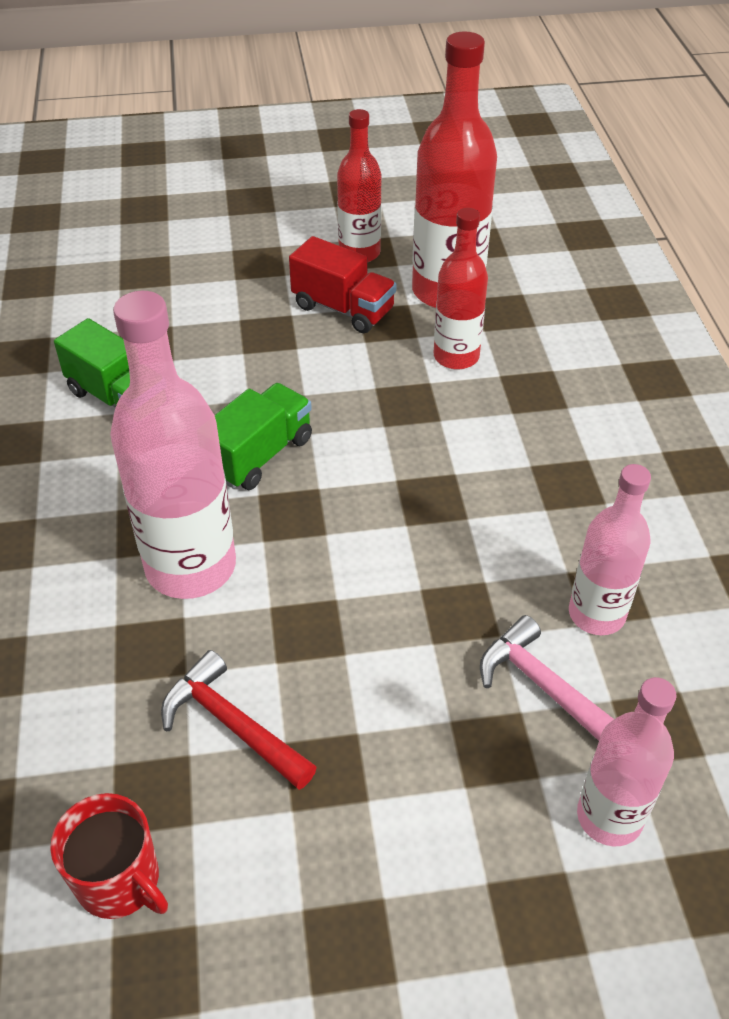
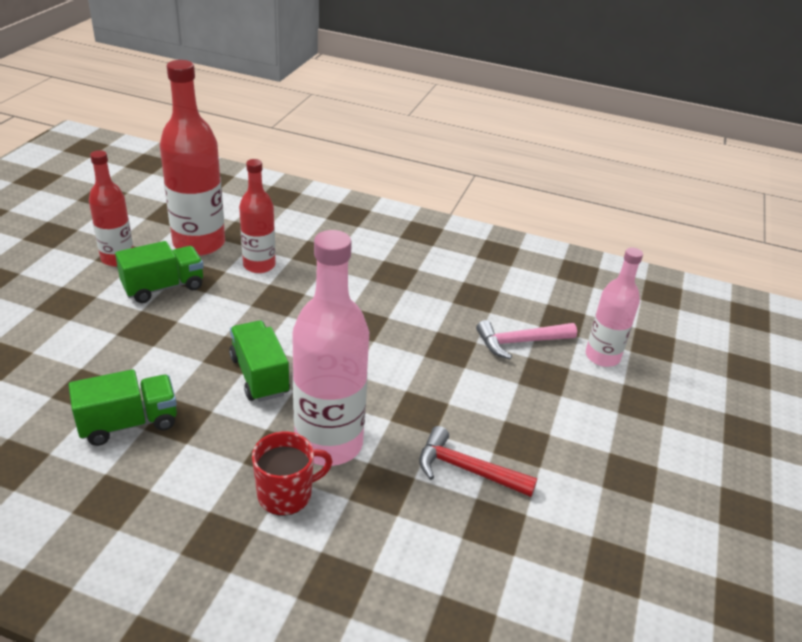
camera: 65 degrees left, 10 degrees down
red mug [50,793,168,919] -> red mug moved to [252,431,333,516]
red hammer [161,650,317,790] -> red hammer turned 45 degrees clockwise [419,426,537,497]
red truck [289,236,397,333] -> green truck [115,241,204,303]
pink bottle [569,464,651,635] -> none

